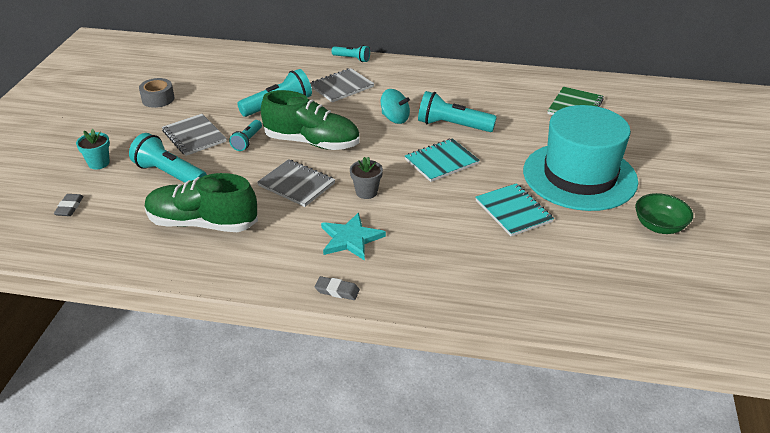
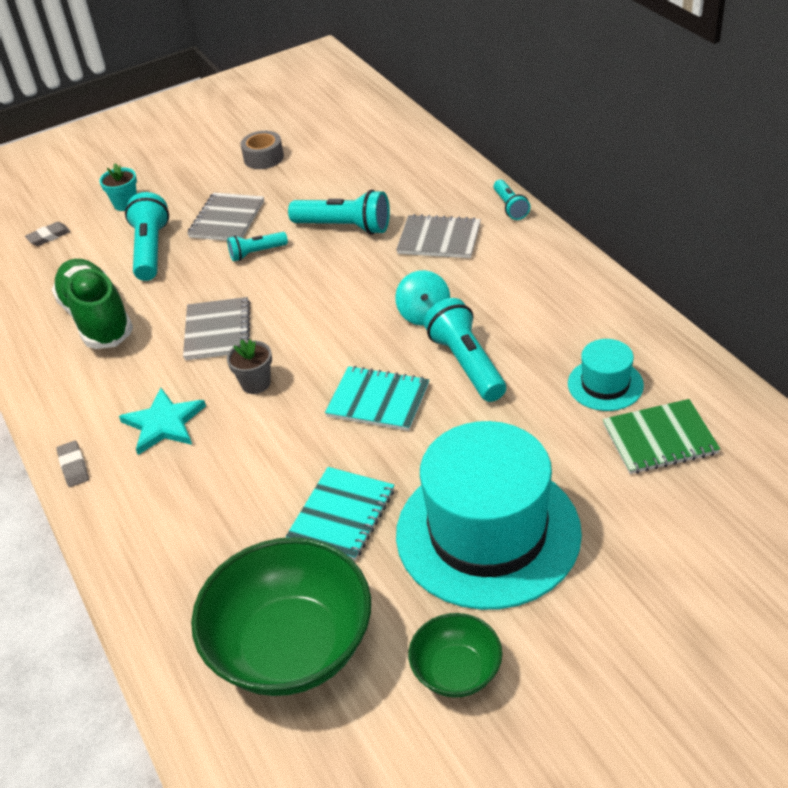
camera: 55 degrees right, 5 degrees up
green shoe [261,90,360,150] -> none
none -> green bowl [191,537,371,696]
none -> turquoise hat [568,339,644,411]

